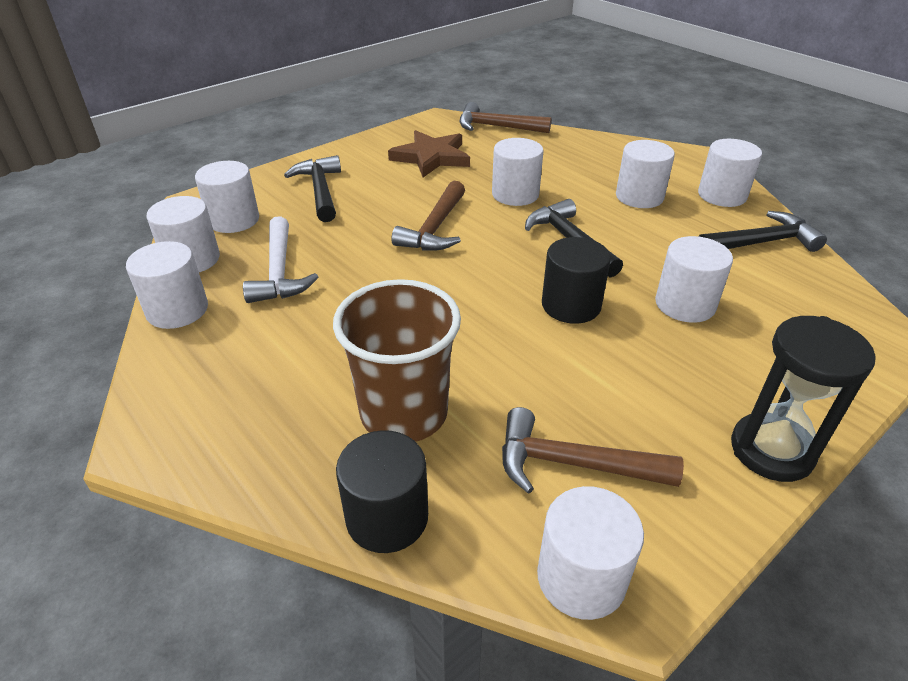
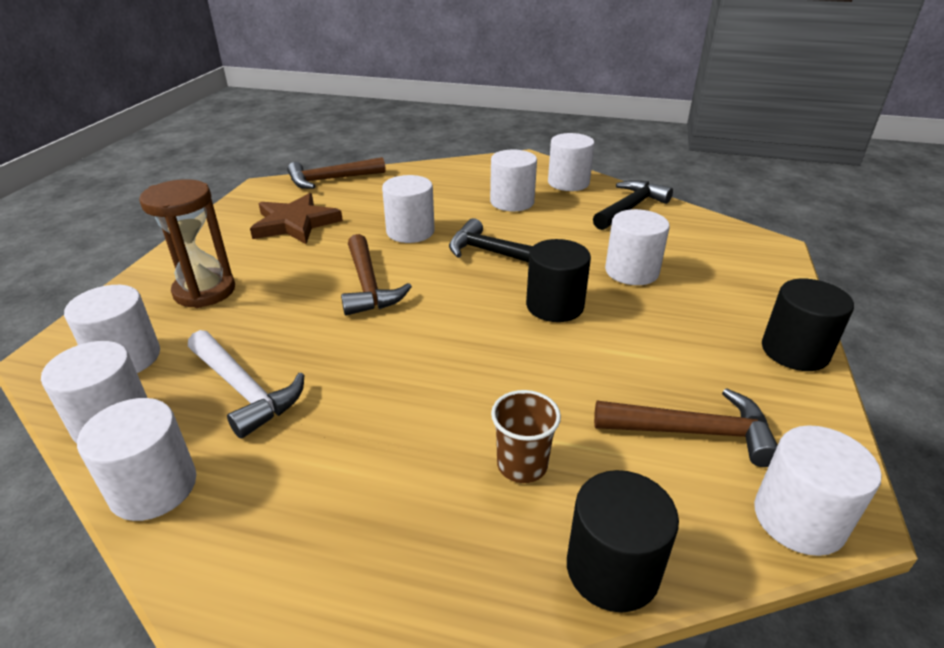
camera: 35 degrees left, 5 degrees down
black hammer [284,155,341,222] -> brown hourglass [139,179,235,308]
brown cup [333,279,461,442] -> brown cup [491,390,561,483], size x0.52
brown hammer [502,407,684,494] -> brown hammer turned 150 degrees counterclockwise [594,388,778,467]
black hourglass [731,316,876,482] -> black cylinder [762,279,854,371]

